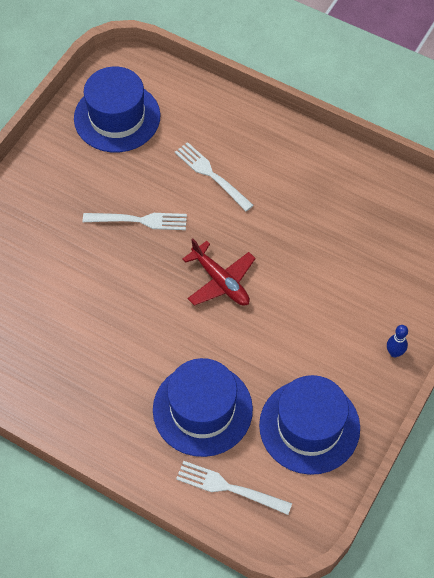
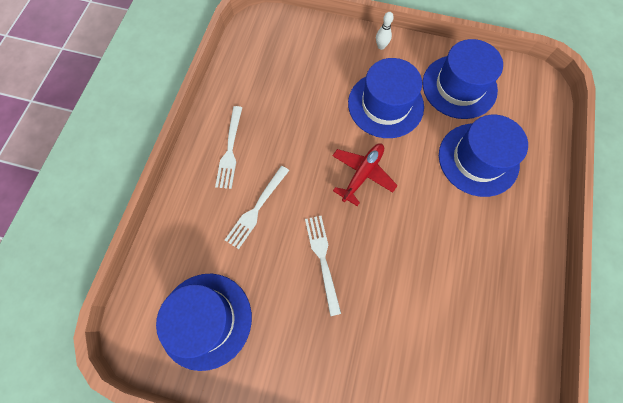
camera: 105 degrees left, 10 degrees up
white fork [176,461,292,515] -> white fork moved to [215,106,242,189]
blue bowling pin [387,325,408,357] -> white bowling pin [376,12,394,50]
none -> blue hat [348,58,424,138]

